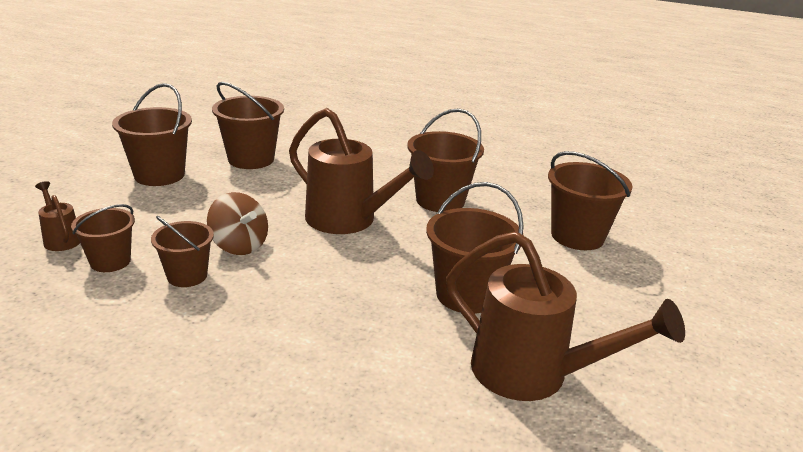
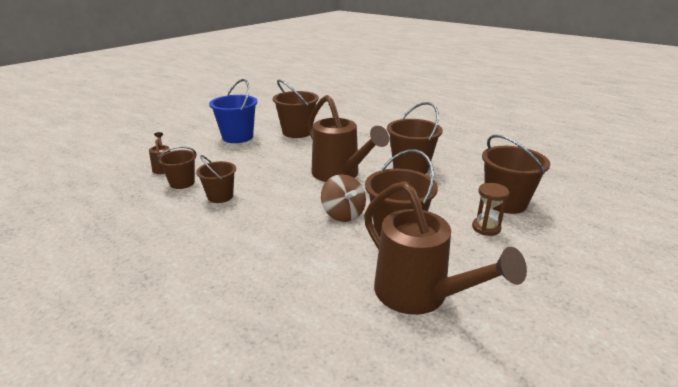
camera: 20 degrees right, 0 degrees up
brown bucket [112,83,192,186] -> blue bucket [209,79,258,143]
brown spinning top [207,192,268,255] -> brown spinning top moved to [321,174,366,222]
none -> brown hourglass [472,183,510,236]

